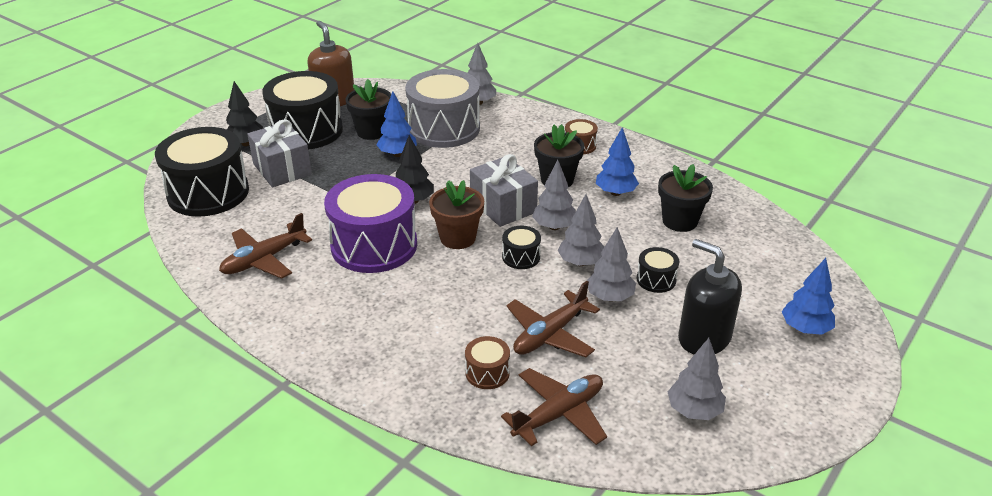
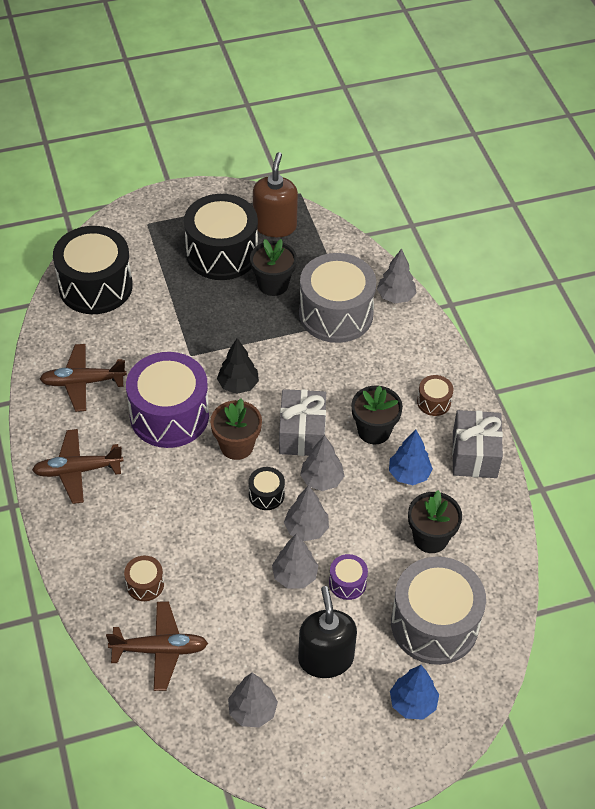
camera: 35 degrees right, 15 degrees up
black tree [226,81,263,146] -> none
grey gift [247,119,312,187] -> grey gift moved to [452,410,503,478]
blue tree [376,91,417,157] -> none
brown plane [506,281,600,357] -> brown plane moved to [32,429,123,504]
black drum [637,247,679,293] -> purple drum [329,554,368,600]
none -> grey drum [391,557,486,665]

